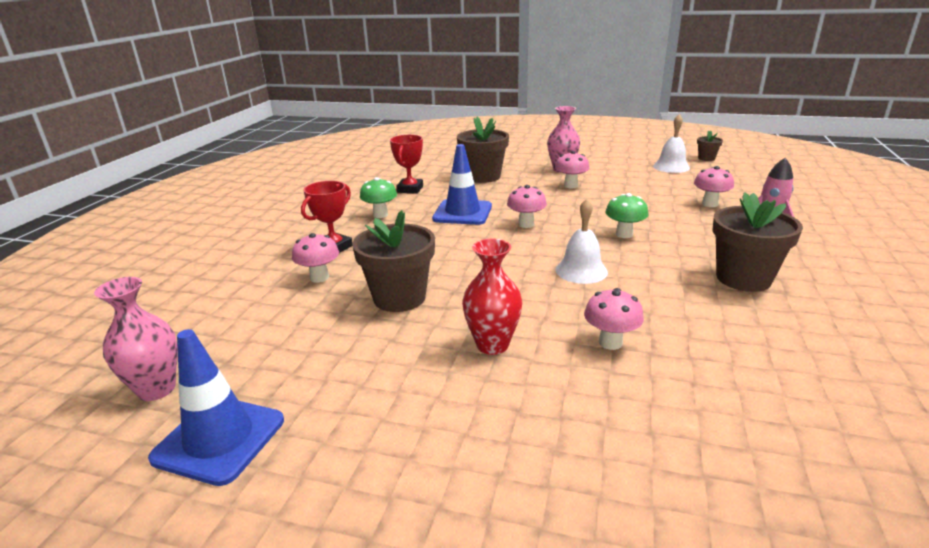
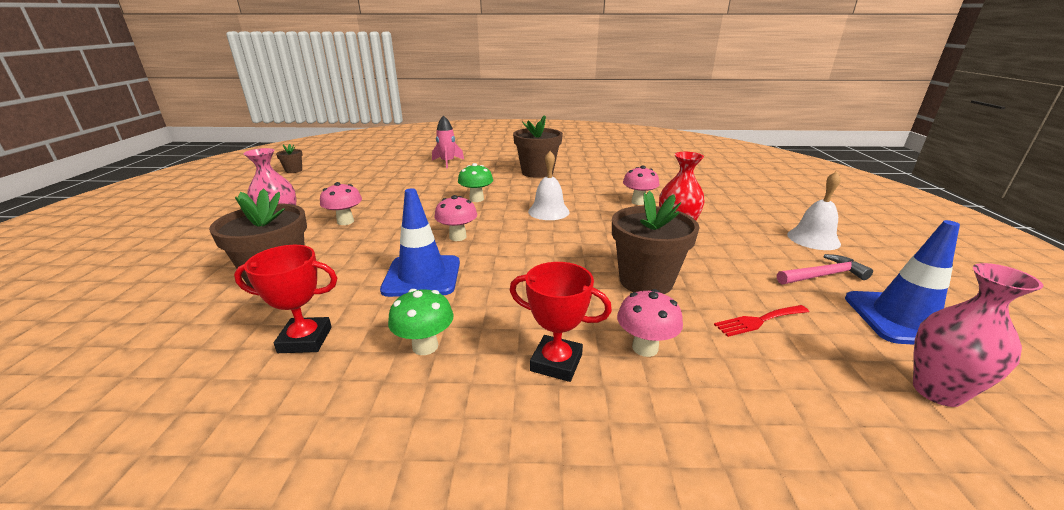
camera: 105 degrees left, 0 degrees up
white bell [653,114,690,173] -> white bell moved to [787,171,841,250]
pink mushroom [694,166,734,207] -> none
none -> red fork [714,305,809,337]
none -> pink hammer [777,254,873,284]

